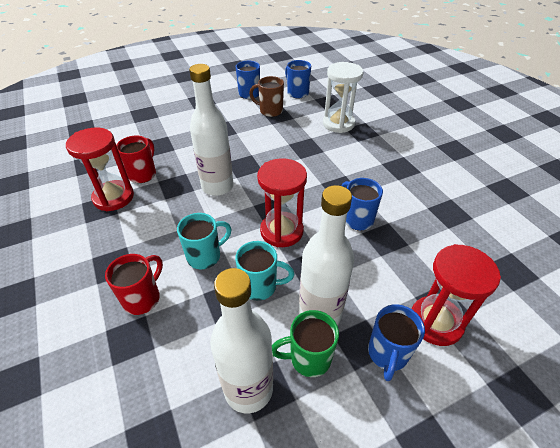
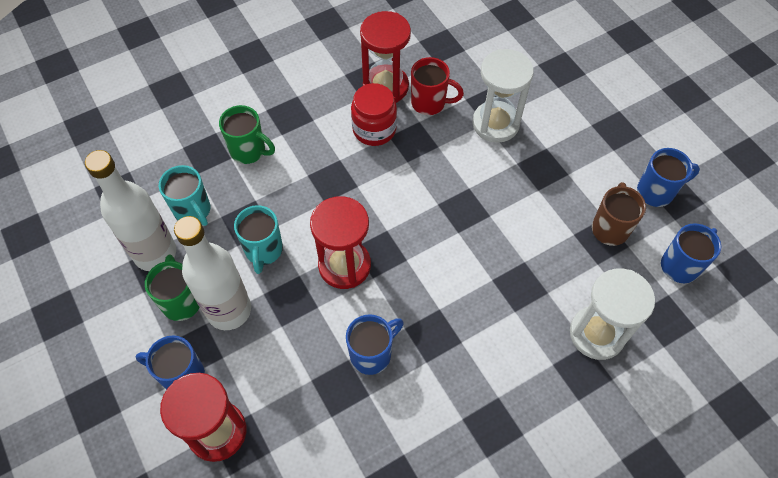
camera: 85 degrees right, 15 degrees up
red mug [105,254,163,315] -> green mug [219,105,275,164]
turquoise mug [177,213,231,269] -> turquoise mug moved to [159,165,210,226]
white bottle [189,64,234,196] -> none
none -> red jar [351,83,397,146]
none -> white hourglass [472,49,534,143]

